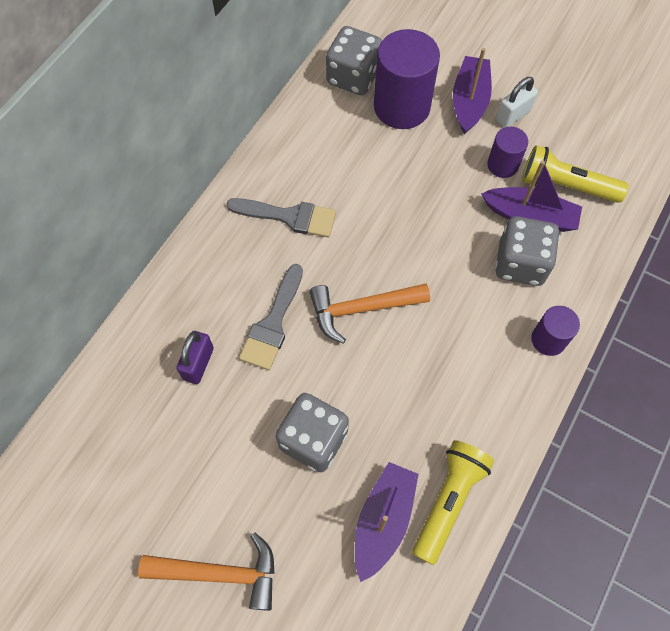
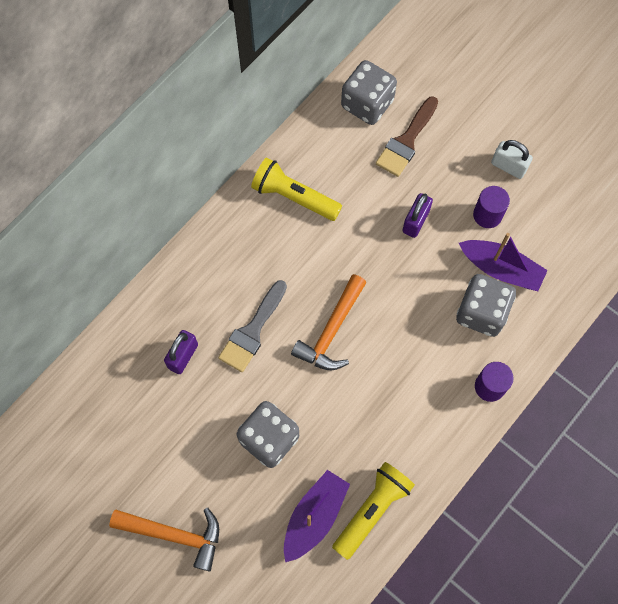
camera: 10 degrees right, 5 degrees up
grey brush [226,198,336,237] -> none
orange hammer [309,284,430,344] -> orange hammer turned 60 degrees counterclockwise [291,274,367,371]
purple cylinder [374,29,440,129] -> brown brush [376,96,438,177]
purple boat [453,48,492,134] -> none
white padlock [496,77,538,127] -> white padlock turned 60 degrees clockwise [491,140,533,179]
yellow flashlight [522,145,629,203] -> yellow flashlight moved to [251,157,342,221]
none -> purple padlock [402,193,433,238]

